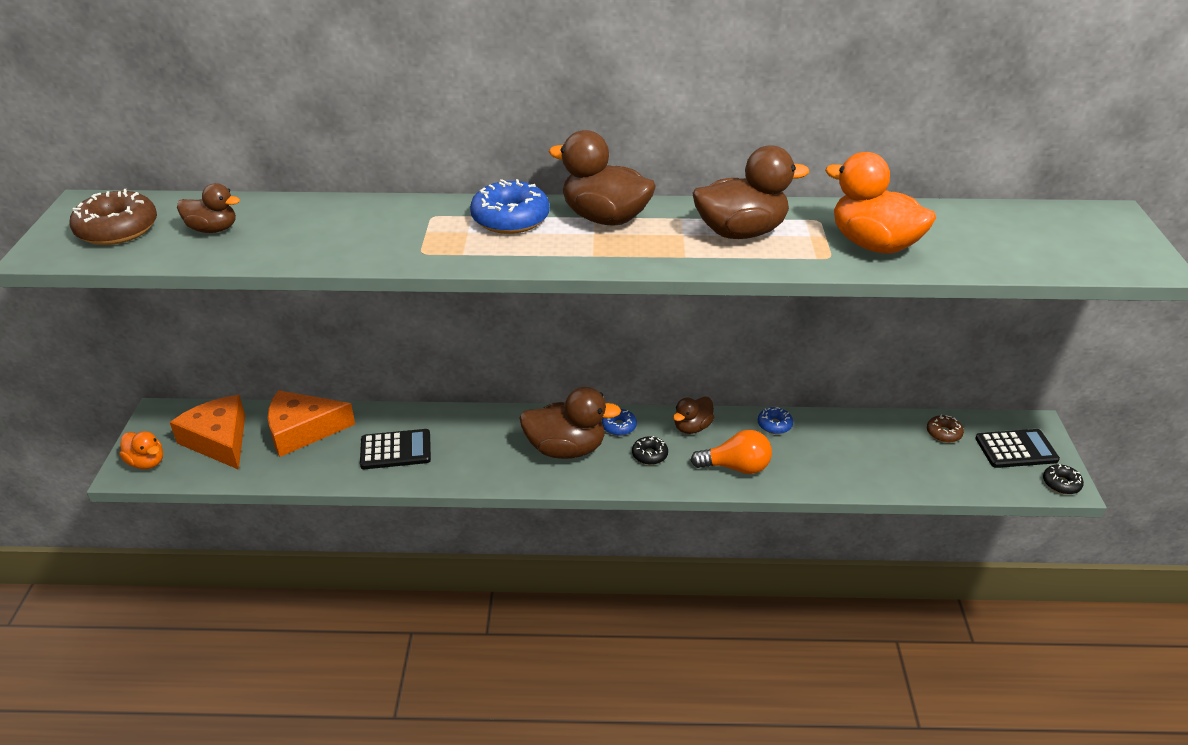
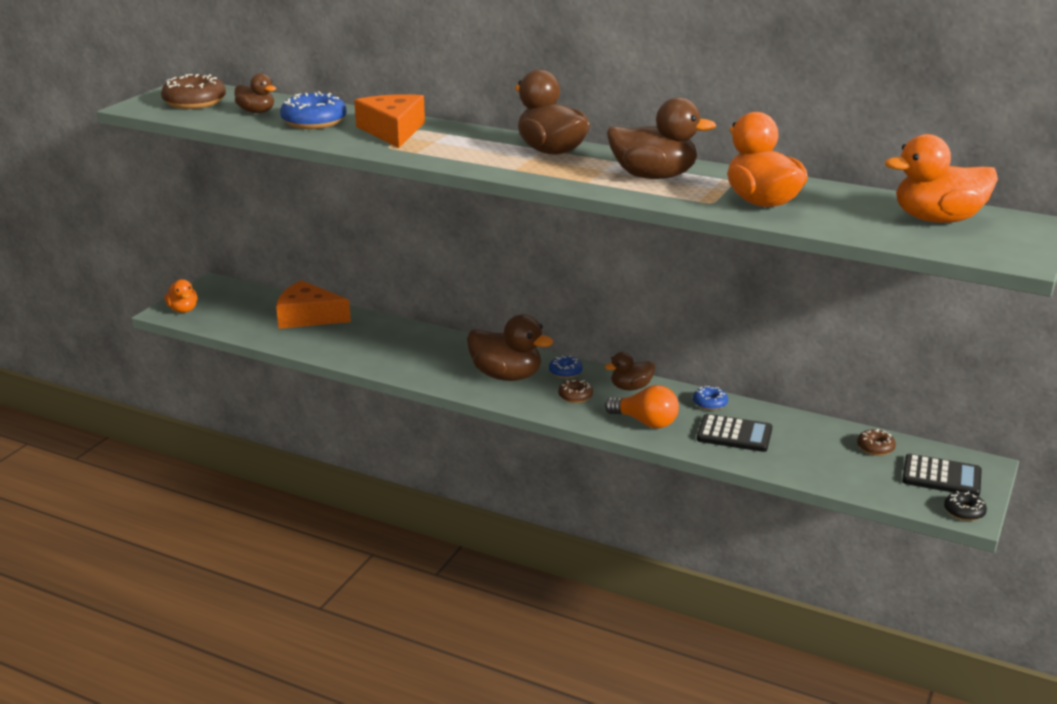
camera: 25 degrees right, 10 degrees down
orange cheese [170,395,245,470] -> orange cheese moved to [354,94,425,148]
black calculator [360,429,431,469] -> black calculator moved to [697,414,773,452]
blue donut [470,179,550,234] -> blue donut moved to [280,91,347,129]
black donut [632,436,668,465] -> brown donut [558,380,593,403]
none -> orange duck [885,134,998,223]

